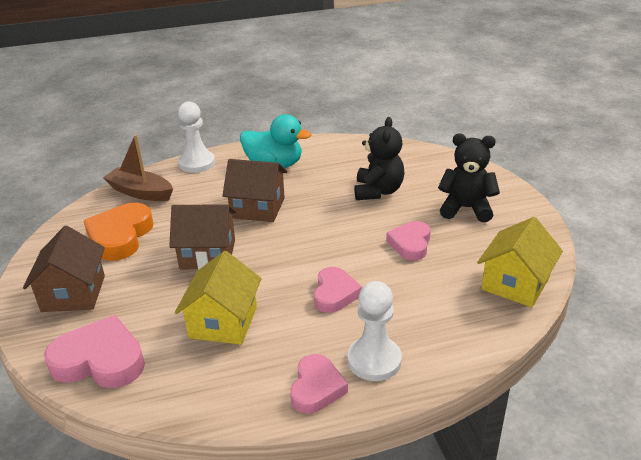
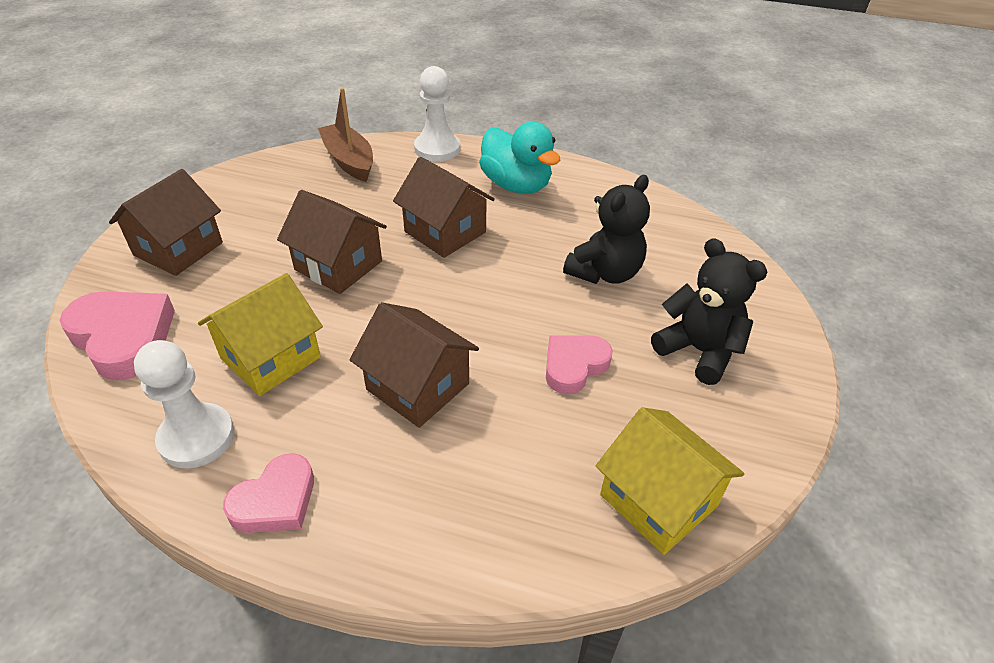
camera: 30 degrees right, 10 degrees up
orange heart [83,203,154,261] -> none
pink heart [314,267,362,313] -> brown house [350,302,479,428]
white pawn [347,281,402,381] -> white pawn moved to [134,340,234,468]
yellow house [477,217,563,307] -> yellow house turned 75 degrees clockwise [596,407,744,555]

